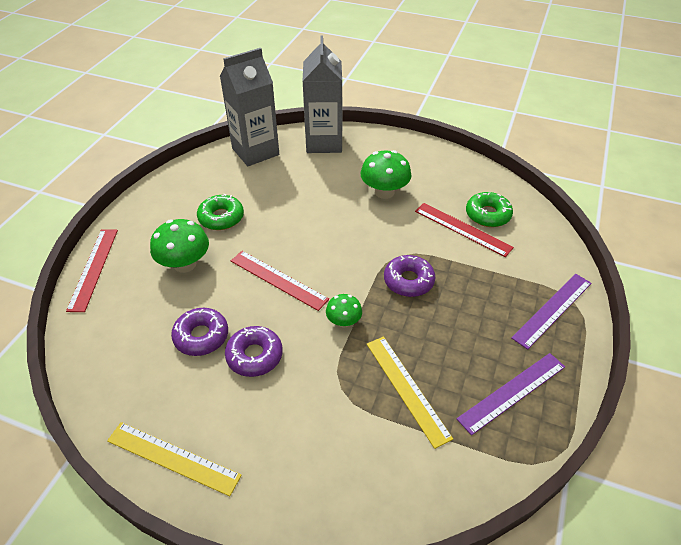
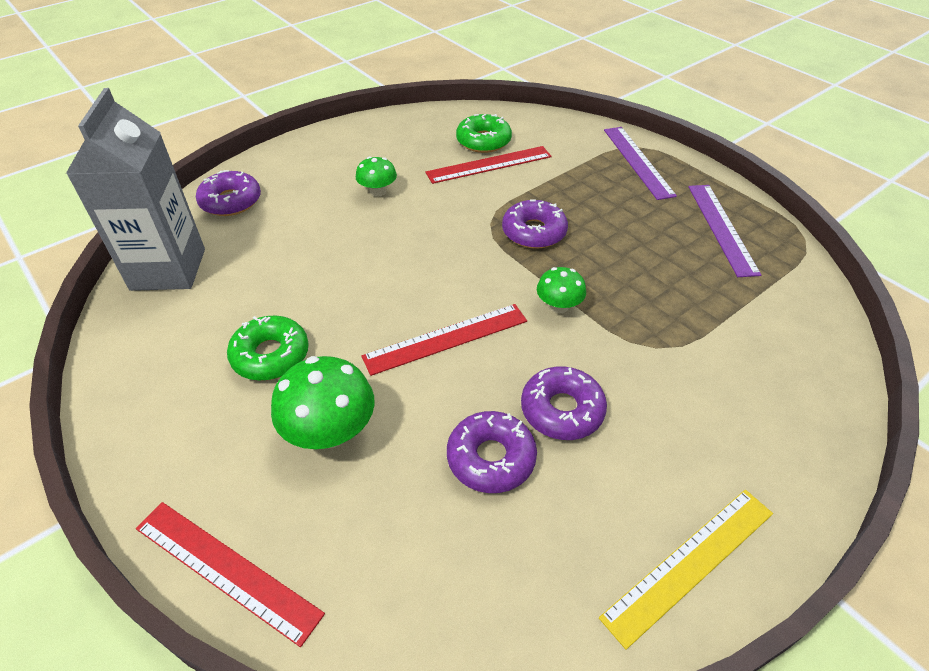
camera: 60 degrees left, 0 degrees up
grey carton [303,36,343,153] -> purple donut [196,170,261,216]
green mushroom [361,150,412,199] -> green mushroom [356,157,397,197], size x0.59
yellow ruler [367,337,453,449] -> none

